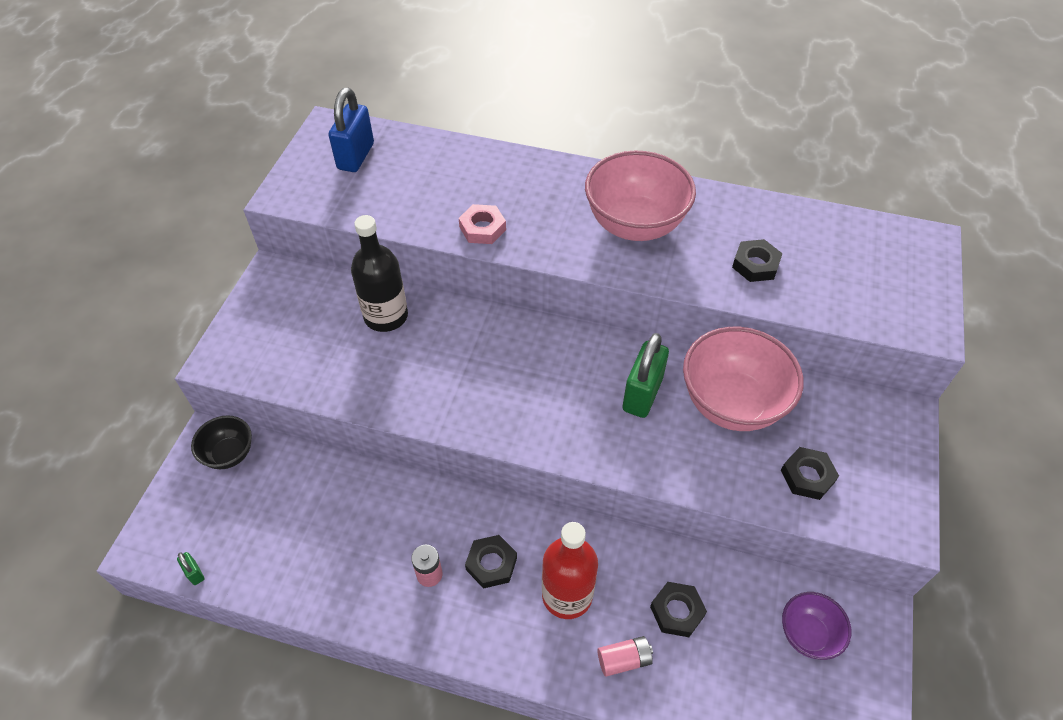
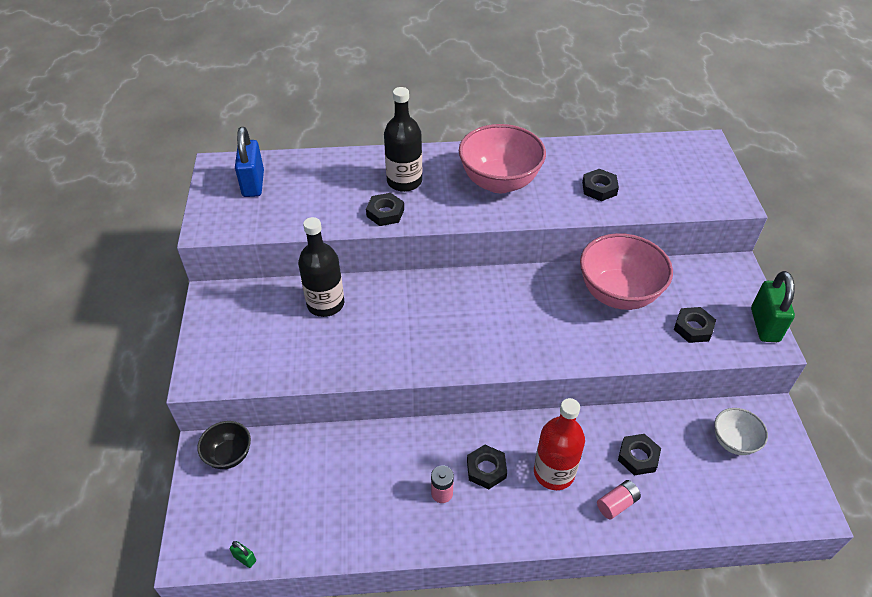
camera: 20 degrees left, 5 degrees down
pink nut [459,204,506,244] -> black nut [366,193,404,226]
green padlock [622,333,669,418] -> green padlock moved to [751,271,795,342]
purple bowl [782,592,852,660] -> white bowl [715,408,768,455]
none -> black bottle [384,87,422,192]

